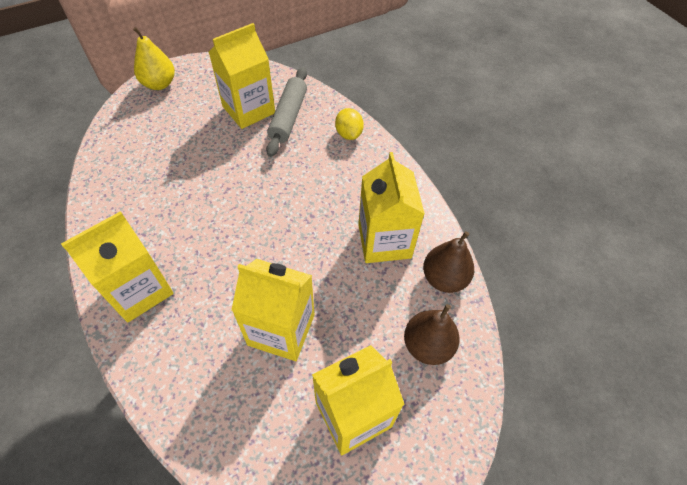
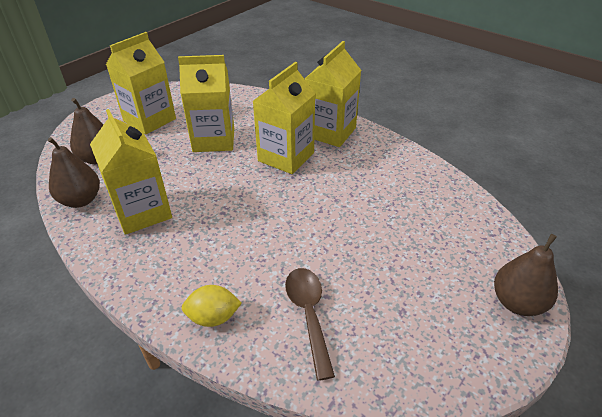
camera: 160 degrees right, 15 degrees down
yellow pear [133,27,175,90] -> brown pear [494,234,558,316]
yellow carton [209,23,275,129] -> yellow carton moved to [253,62,316,174]
grey rolling pin [266,67,307,157] -> brown spoon [285,268,335,381]
yellow lemon [335,108,364,140] -> yellow lemon turned 60 degrees counterclockwise [182,285,242,327]

